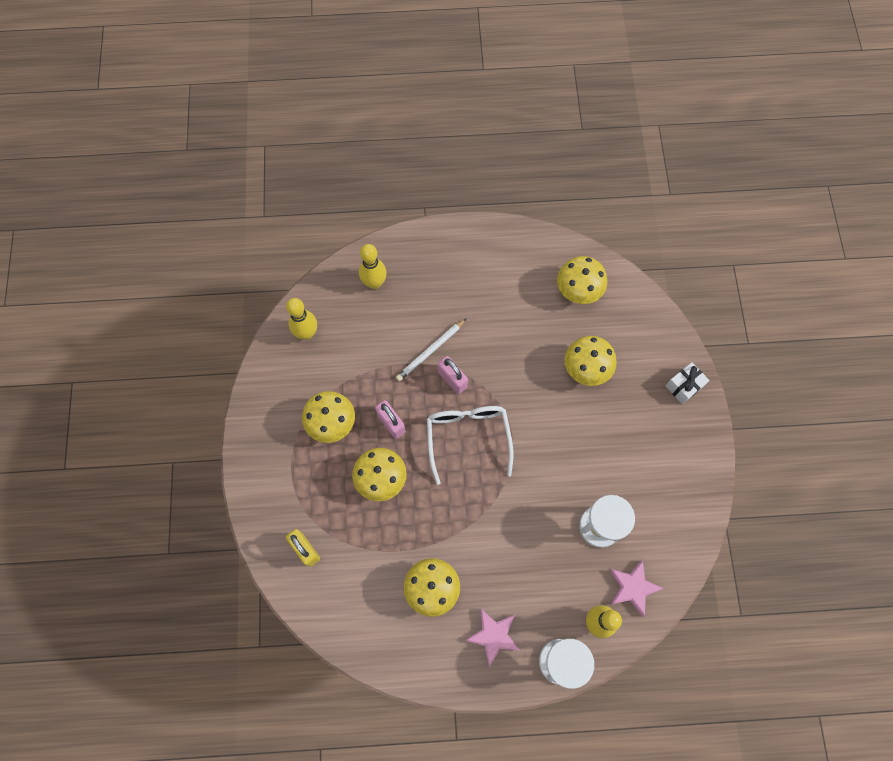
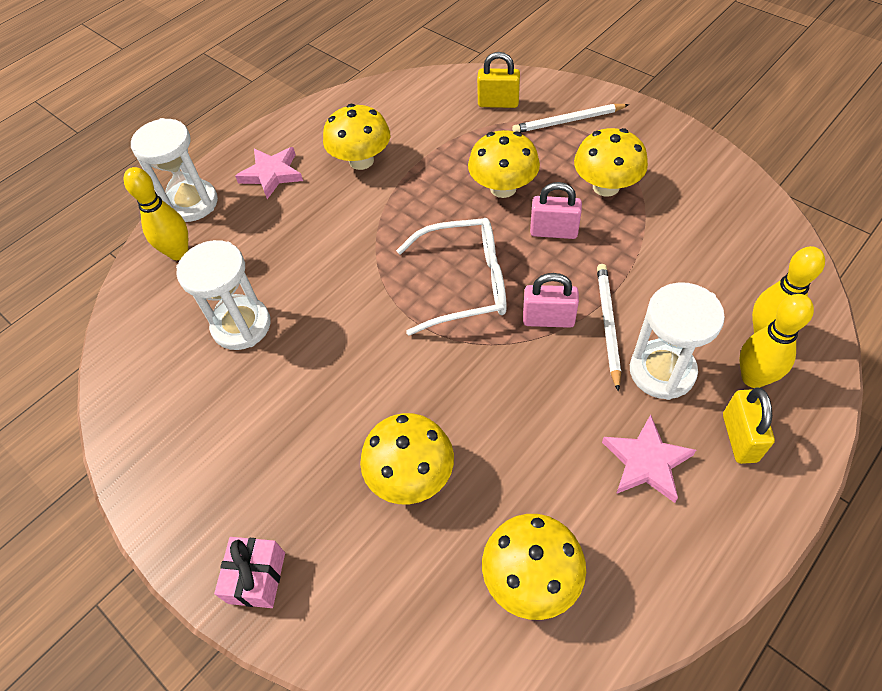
camera: 140 degrees right, 15 degrees down
yellow bowling pin [286,298,317,340] -> yellow bowling pin moved to [740,294,814,388]
white glasses [427,406,514,485] -> white glasses turned 45 degrees counterclockwise [396,218,507,336]
pink star [610,560,664,617] -> pink star moved to [602,414,696,503]
white gift [666,362,710,404] -> pink gift [214,537,285,608]
none -> white pencil [512,104,629,133]
none -> white hourglass [630,282,725,400]
none -> yellow padlock [723,388,775,464]

